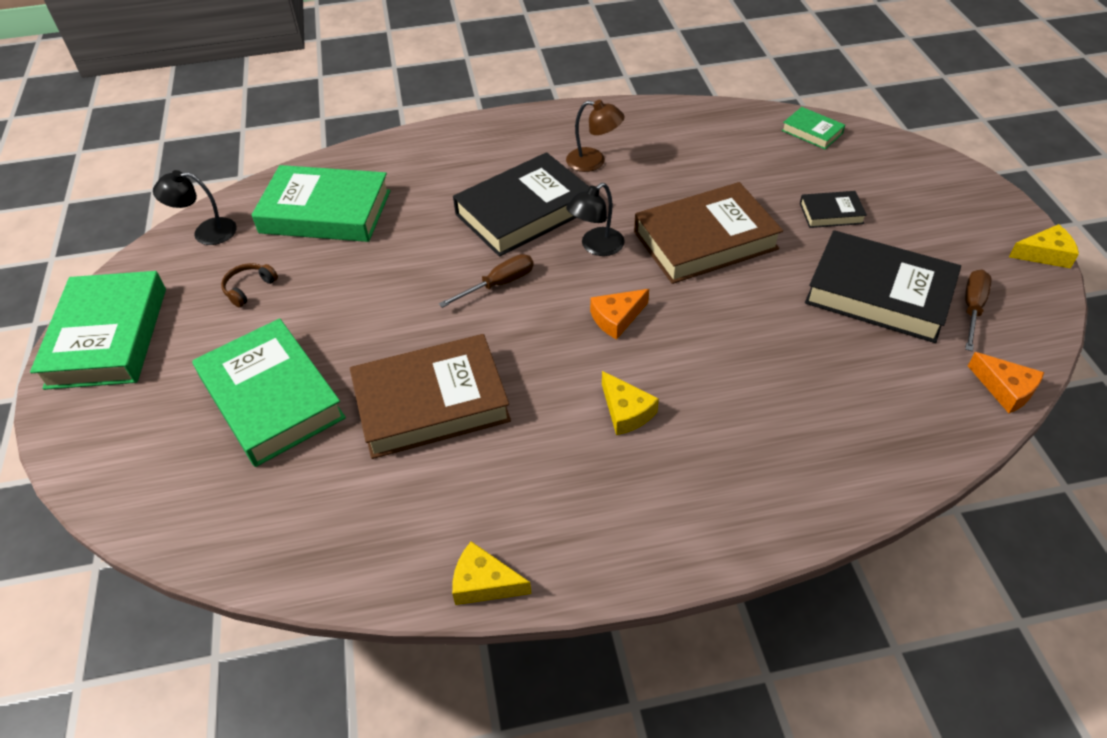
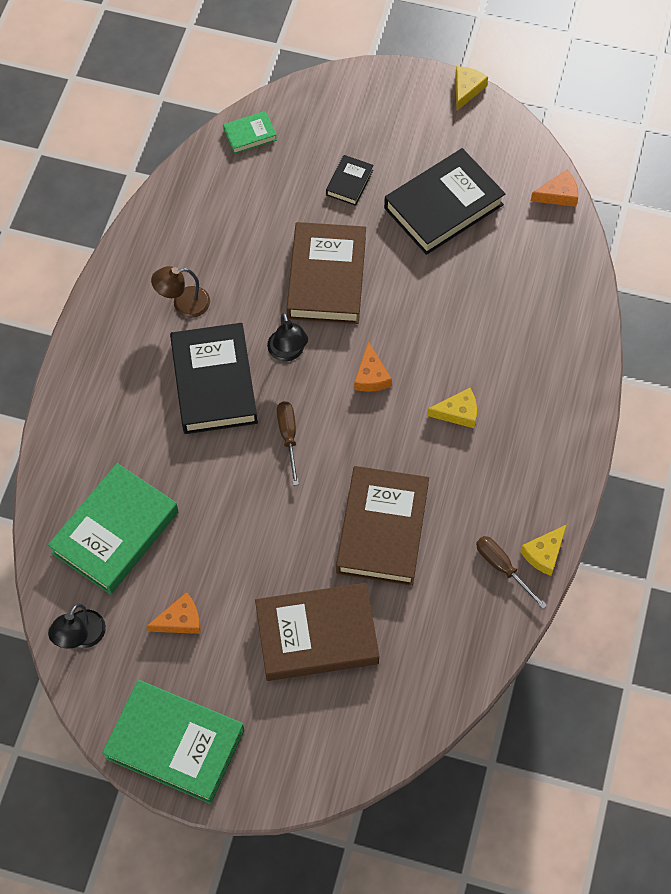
camera: 65 degrees left, 15 degrees up
green book [192,318,346,467] -> brown book [255,583,379,681]
brown headphones [221,263,278,307] -> orange cheese [147,592,201,634]
brown lamp [566,100,624,172] -> brown lamp turned 150 degrees counterclockwise [151,266,210,318]
brown screwdriver [965,270,991,351] -> brown screwdriver moved to [476,536,547,609]

